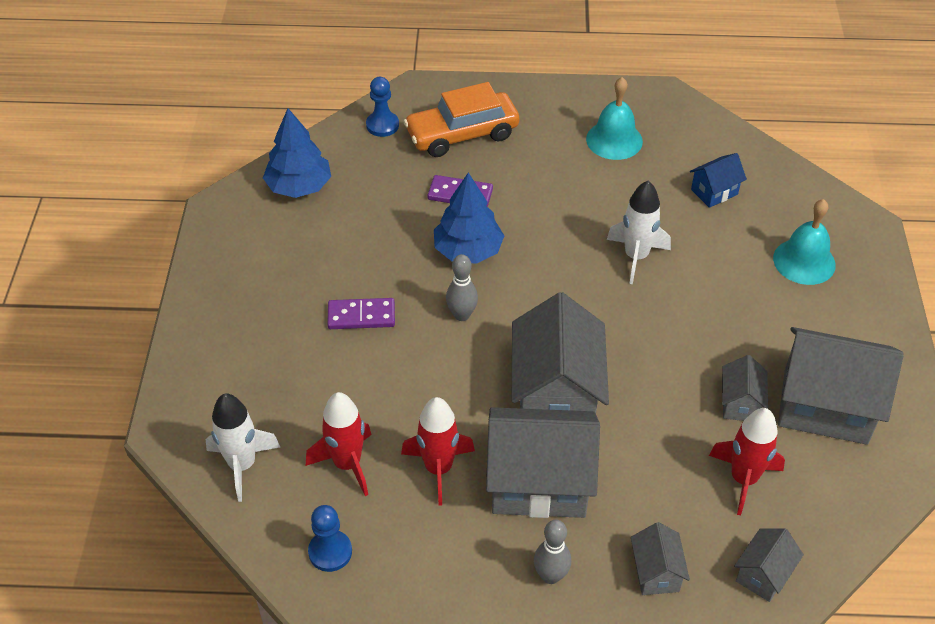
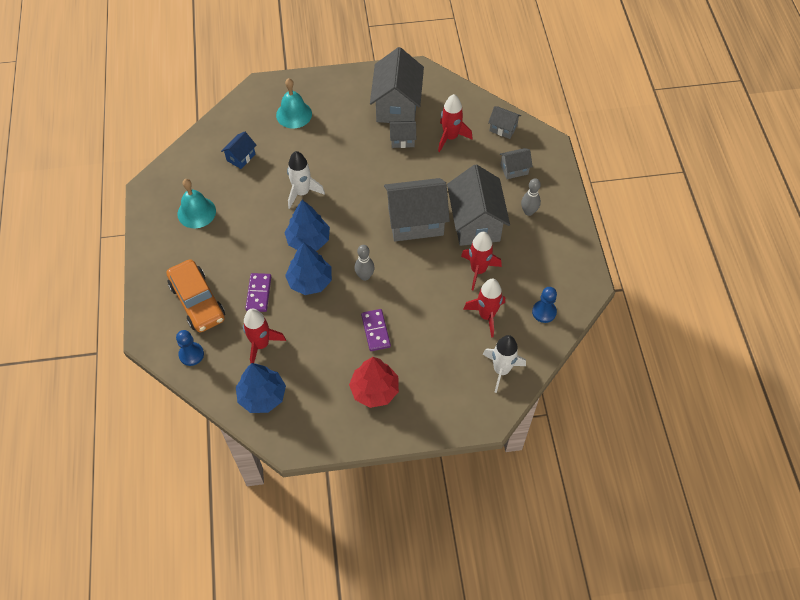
camera: 100 degrees left, 10 degrees up
blue house [690,153,747,208] -> blue house turned 75 degrees clockwise [221,131,256,169]
none -> red rocket [243,309,286,363]
none -> blue tree [285,200,330,251]
none -> red tree [349,357,399,408]

